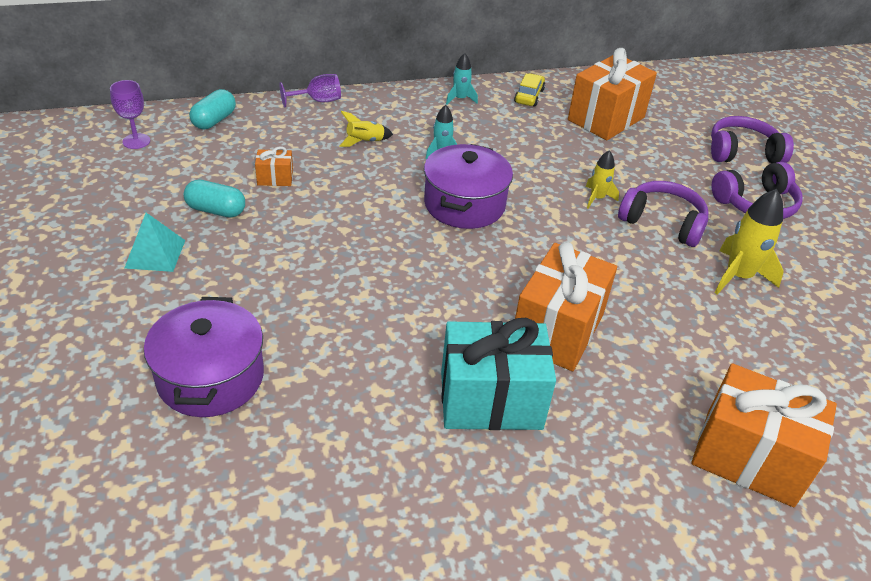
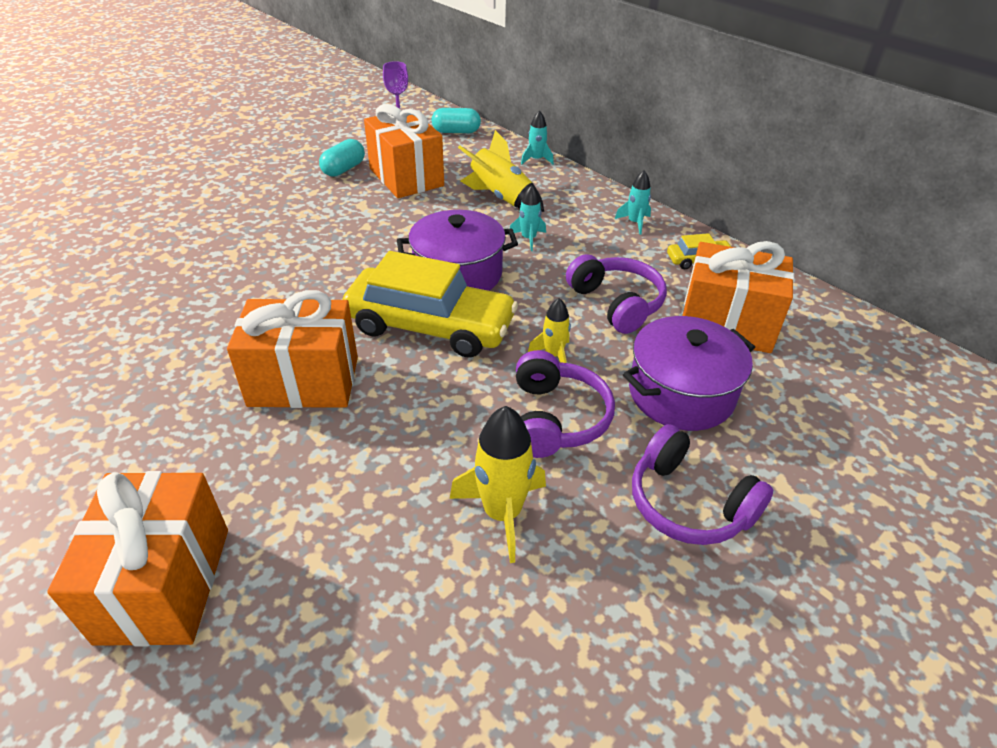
camera: 65 degrees right, 0 degrees up
turquoise pyramid [125,213,185,272] -> none
purple pot [144,297,264,417] -> purple pot moved to [623,316,755,431]
turquoise capsule [184,180,245,218] -> turquoise capsule turned 45 degrees clockwise [319,139,365,177]
orange gift [255,146,293,186] -> orange gift [364,104,444,198], size x2.25
purple goblet [280,74,341,107] -> turquoise rocket [521,110,554,165]
yellow rocket [340,111,393,147] -> yellow rocket [458,130,544,212], size x1.73
turquoise gift [441,318,556,430] -> none
purple headphones [711,116,794,163] -> purple headphones moved to [566,254,667,334]
none -> yellow car [342,251,518,358]

